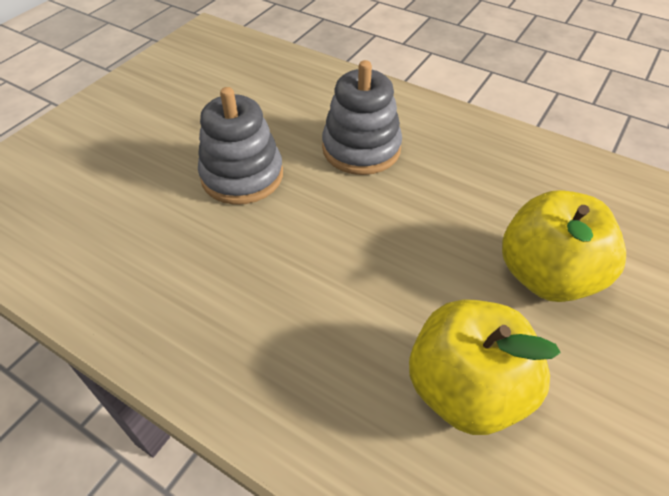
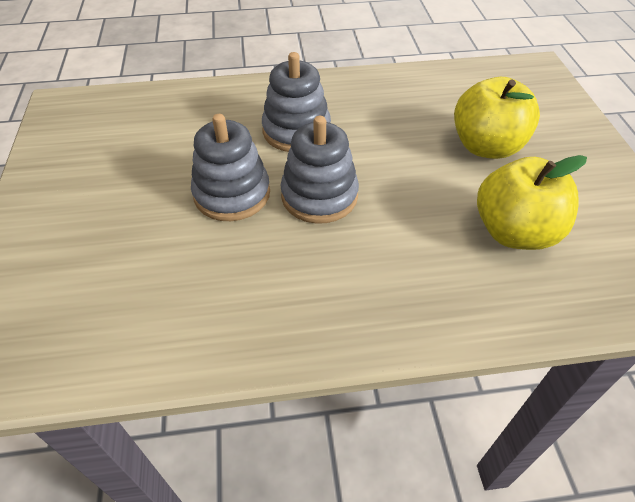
camera: 40 degrees left, 0 degrees up
none -> grey stacking toy [280,116,359,224]

